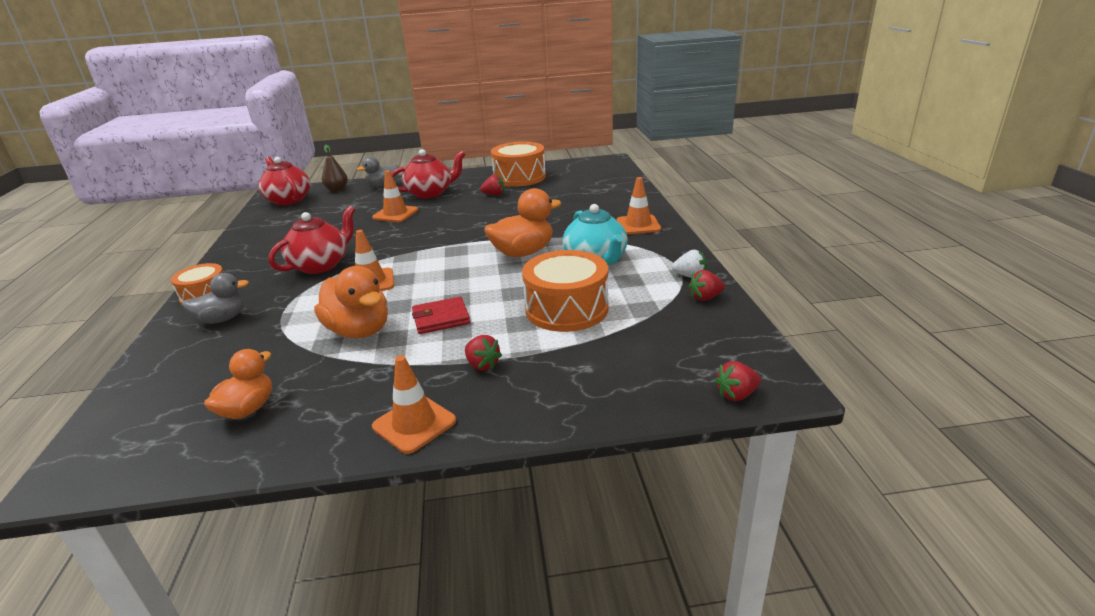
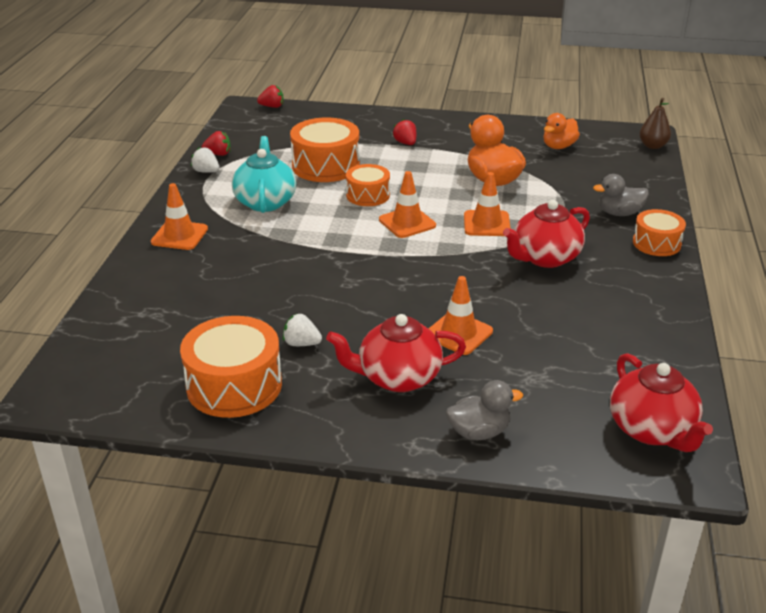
camera: 165 degrees left, 5 degrees up
brown pear [322,145,348,191] -> brown pear moved to [639,98,671,149]
orange traffic cone [372,355,456,454] -> orange traffic cone moved to [379,171,436,238]
red wallet [412,297,470,334] -> none
red strawberry [480,174,504,195] -> white strawberry [283,314,322,346]
orange duck [484,188,561,257] -> none
none -> orange drum [346,164,390,206]

